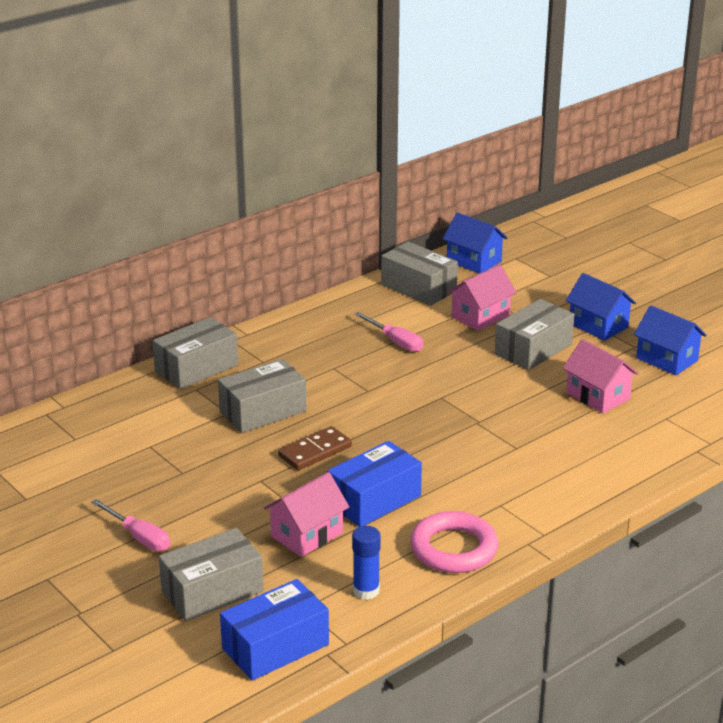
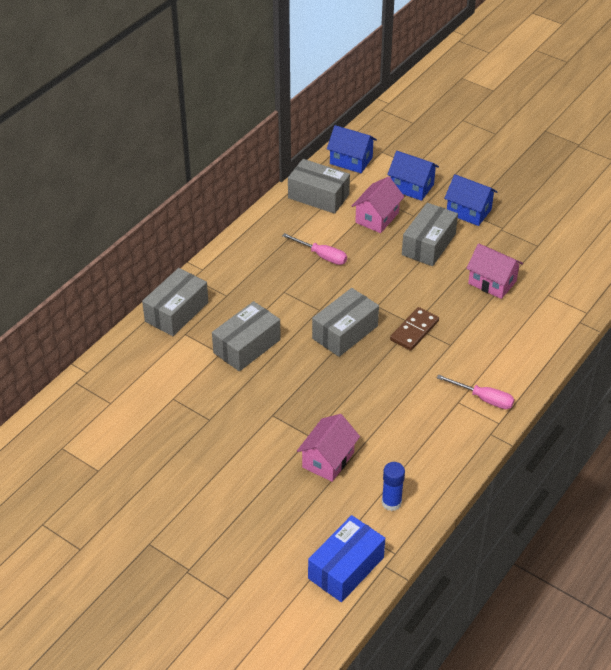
camera: 15 degrees left, 15 degrees up
pink screwdriver [91,499,170,552] -> pink screwdriver moved to [437,374,514,409]
grey box [159,528,264,621] -> grey box moved to [312,288,379,357]
brown domino [278,426,352,470] -> brown domino moved to [390,307,439,351]
blue box [327,441,422,527] -> none
pink ring [410,511,498,573] -> none
blue house [634,305,706,375] -> blue house moved to [387,151,439,201]

